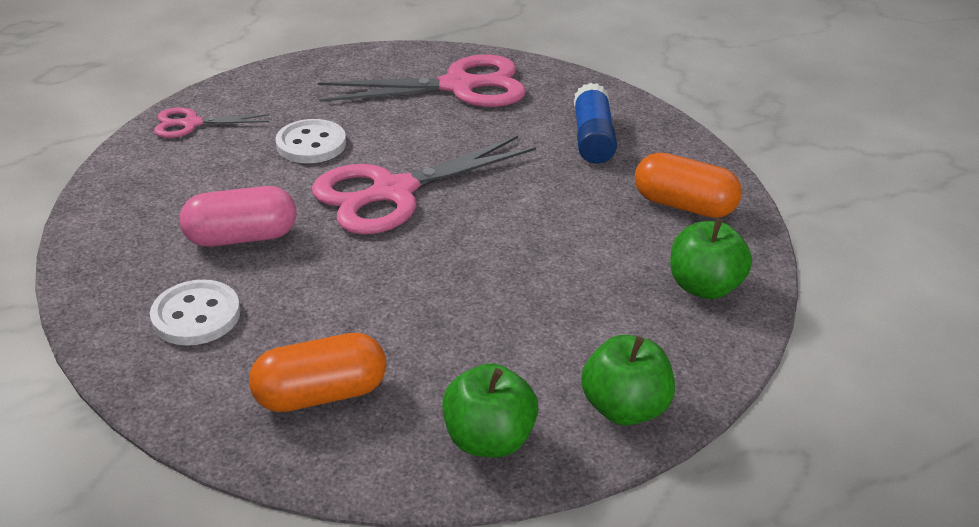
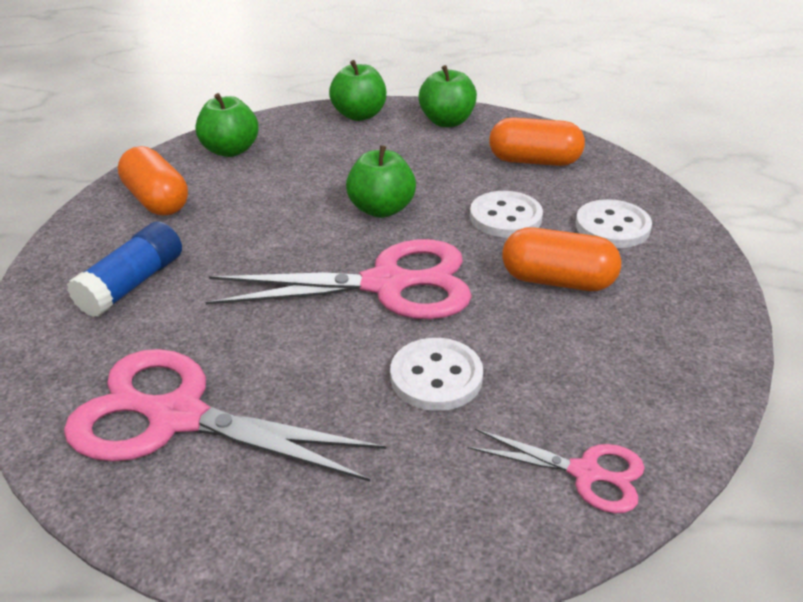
camera: 150 degrees left, 0 degrees up
pink capsule [179,186,297,247] -> orange capsule [502,227,621,291]
none -> green apple [346,145,416,218]
none -> white button [470,191,543,238]

